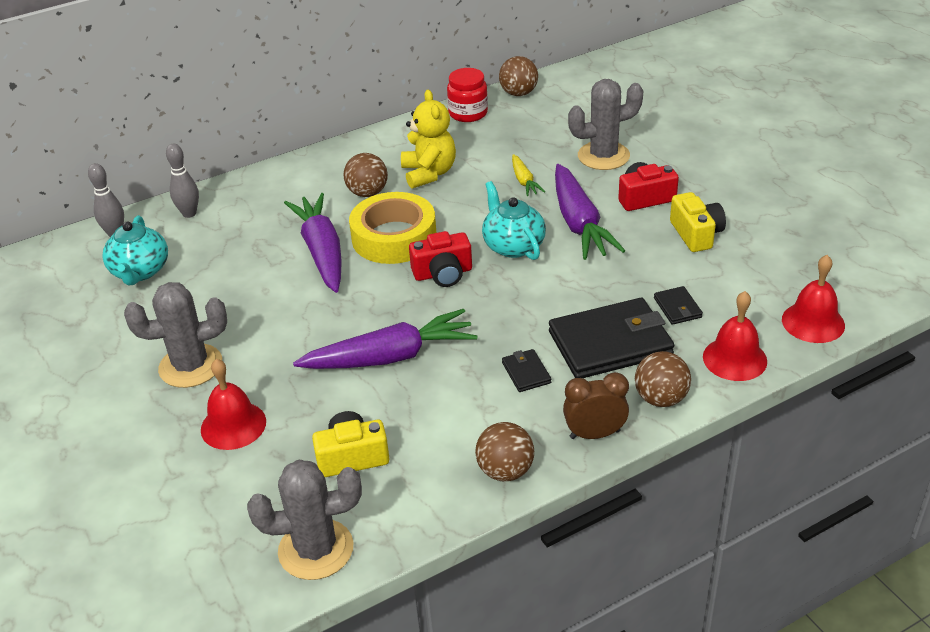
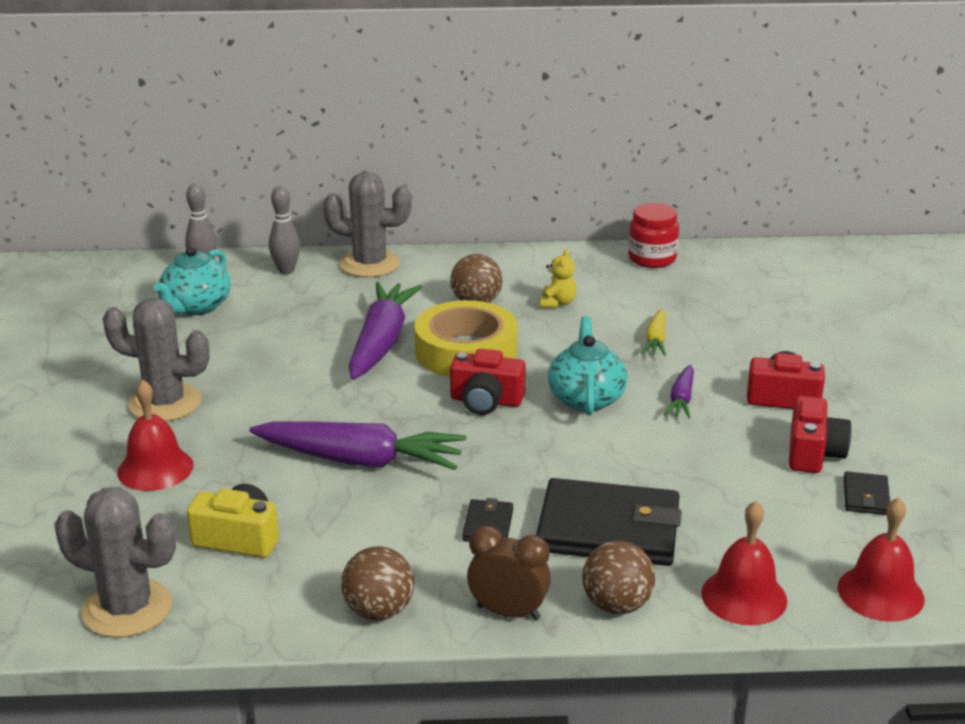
camera: 25 degrees right, 10 degrees down
yellow teddy bear [401,90,456,189] -> yellow teddy bear [540,249,577,308], size x0.55
brown ball [499,56,538,96] -> none
purple carrot [555,164,625,260] -> purple carrot [664,365,694,419], size x0.49
grey cactus [568,79,643,170] -> grey cactus moved to [323,171,412,277]
black wallet [654,286,703,325] -> black wallet moved to [844,471,890,515]
yellow camera [670,192,726,252] -> red camera [789,396,852,473]

